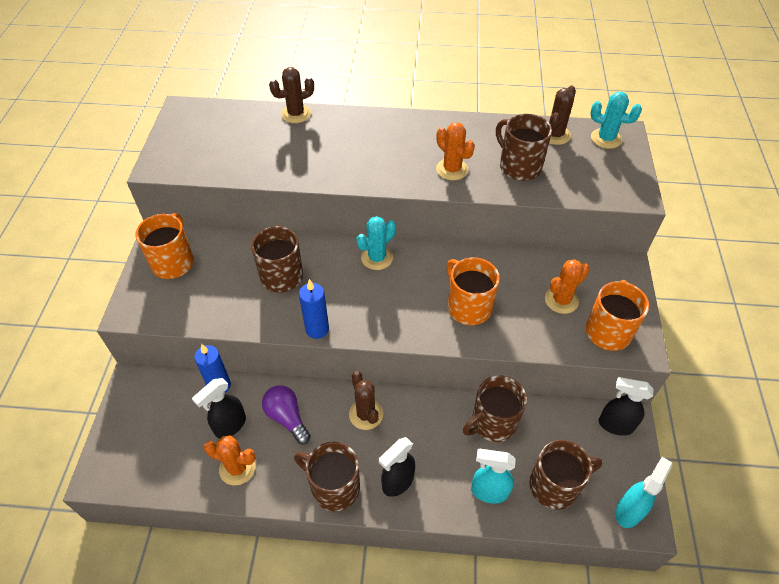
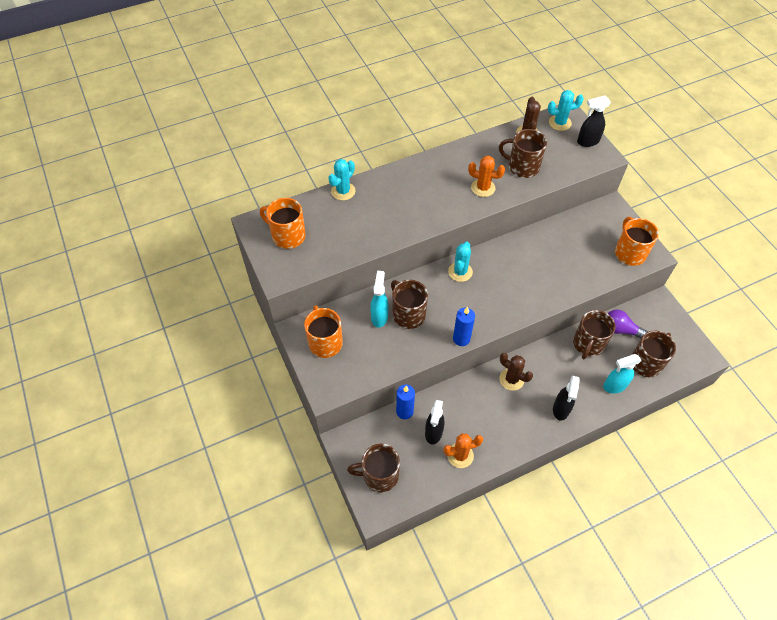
camera: 30 degrees left, 5 degrees up
purple light bulb [262,385,311,444] -> purple light bulb moved to [608,309,648,338]
brown cactus [269,67,314,123] -> turquoise cactus [328,159,355,200]
brown mug [294,442,360,511] -> brown mug moved to [347,444,400,493]
orange mug [447,258,500,325] -> orange mug moved to [260,198,306,249]
orange cactus [545,259,590,314] -> none
black spray bottle [599,377,654,436] -> black spray bottle moved to [577,96,611,147]
turquoise spray bottle [615,457,672,528] -> turquoise spray bottle moved to [370,271,389,328]

